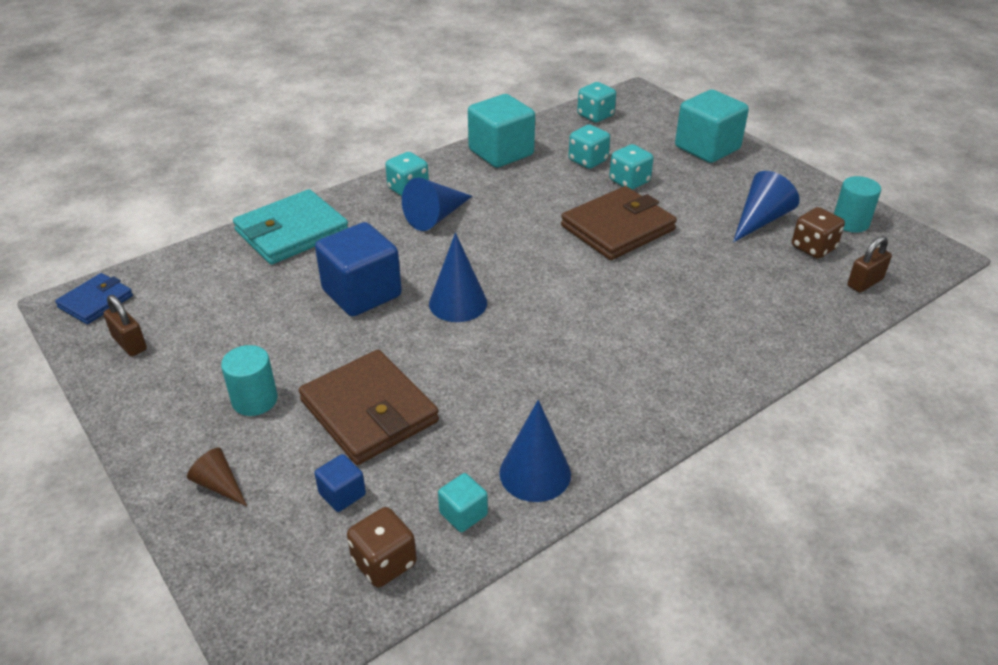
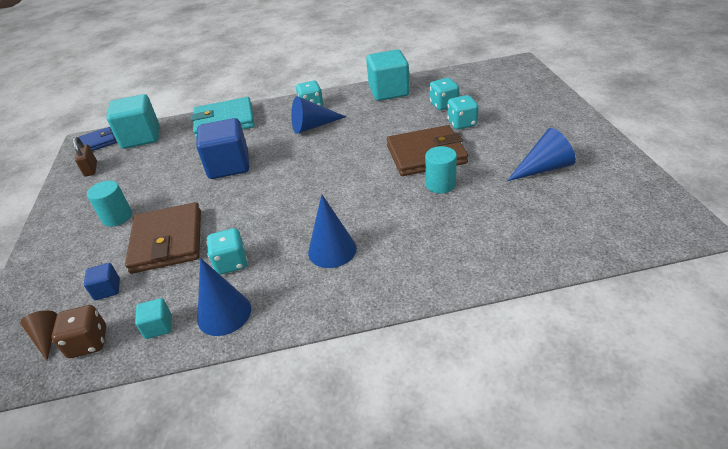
camera: 30 degrees right, 0 degrees up
brown cone [187,448,247,506] -> brown cone moved to [20,310,57,361]
blue cone [429,233,487,322] -> blue cone moved to [308,194,357,268]
turquoise dice [577,82,616,122] -> turquoise dice moved to [206,228,248,275]
turquoise cube [675,90,749,163] -> turquoise cube moved to [106,94,159,149]
brown dice [792,207,845,259] -> none
turquoise cylinder [834,176,881,233] -> turquoise cylinder moved to [425,146,457,194]
brown padlock [847,236,892,292] -> none

